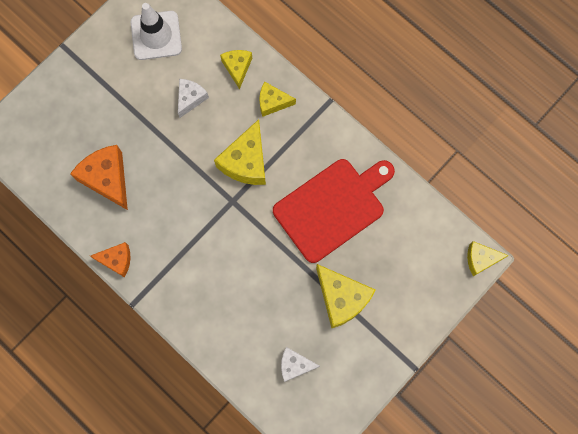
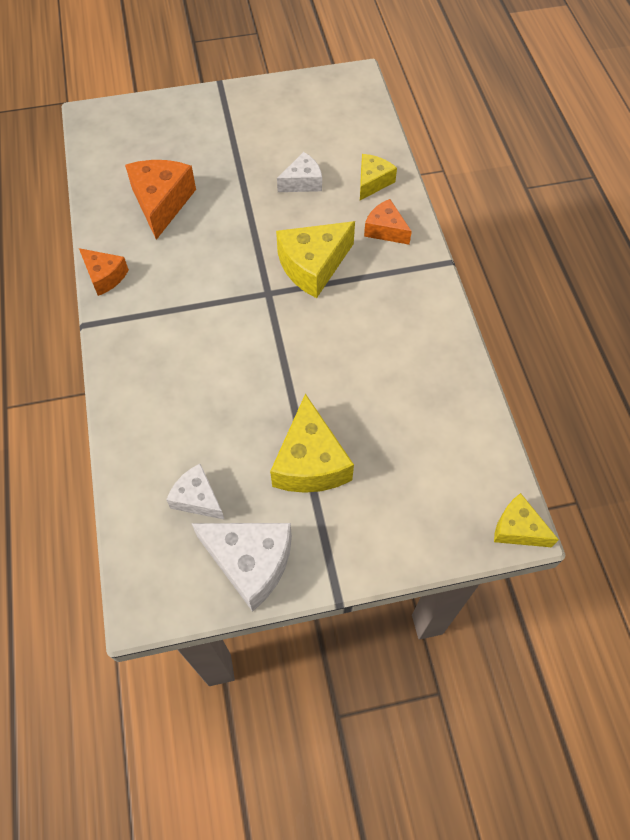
camera: 35 degrees right, 15 degrees down
white traffic cone [131,3,182,60] -> none
yellow cheese [259,82,296,117] -> orange cheese [364,199,412,245]
red cutting board [273,159,395,263] -> none
none -> white cheese [191,523,292,612]

